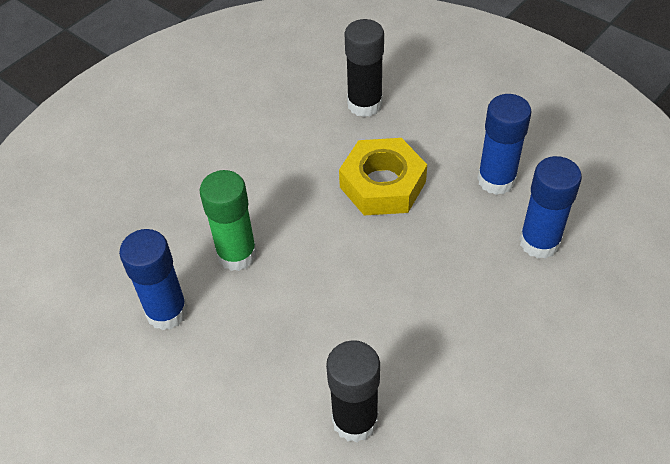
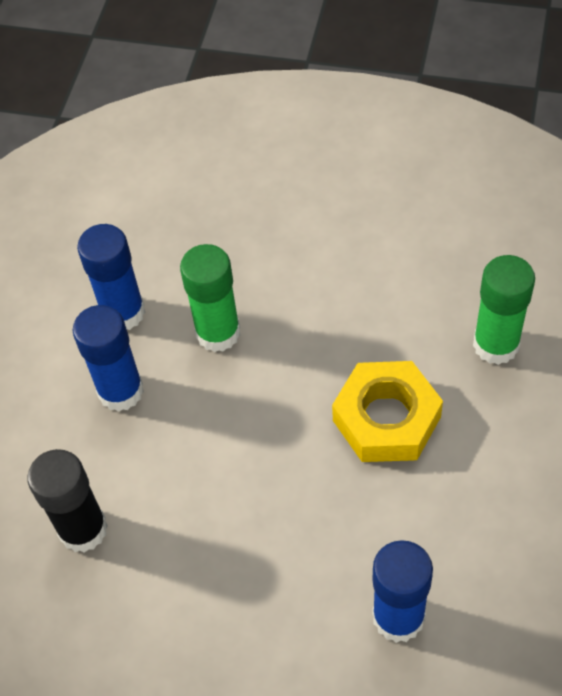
camera: 65 degrees right, 5 degrees up
black glue stick [345,19,384,117] -> green glue stick [473,255,535,365]
blue glue stick [477,94,532,195] -> blue glue stick moved to [73,305,144,412]

